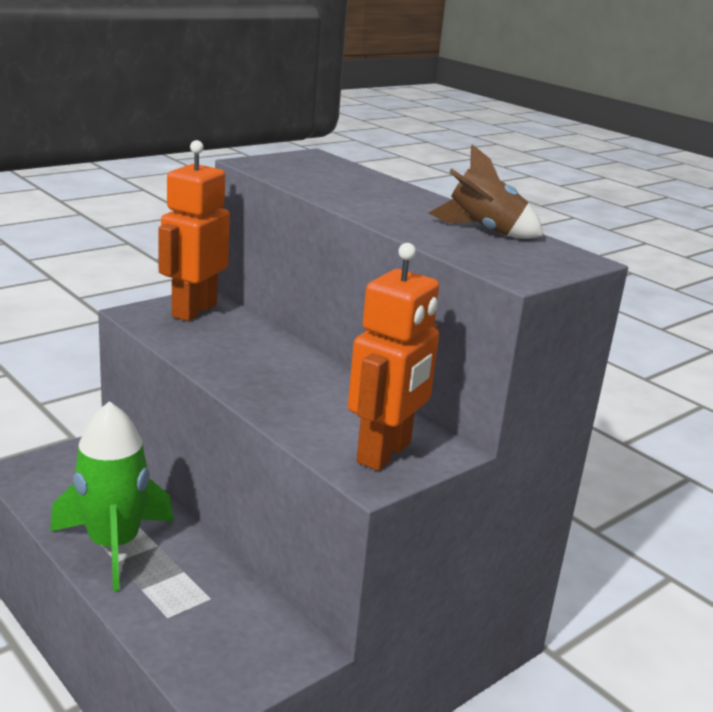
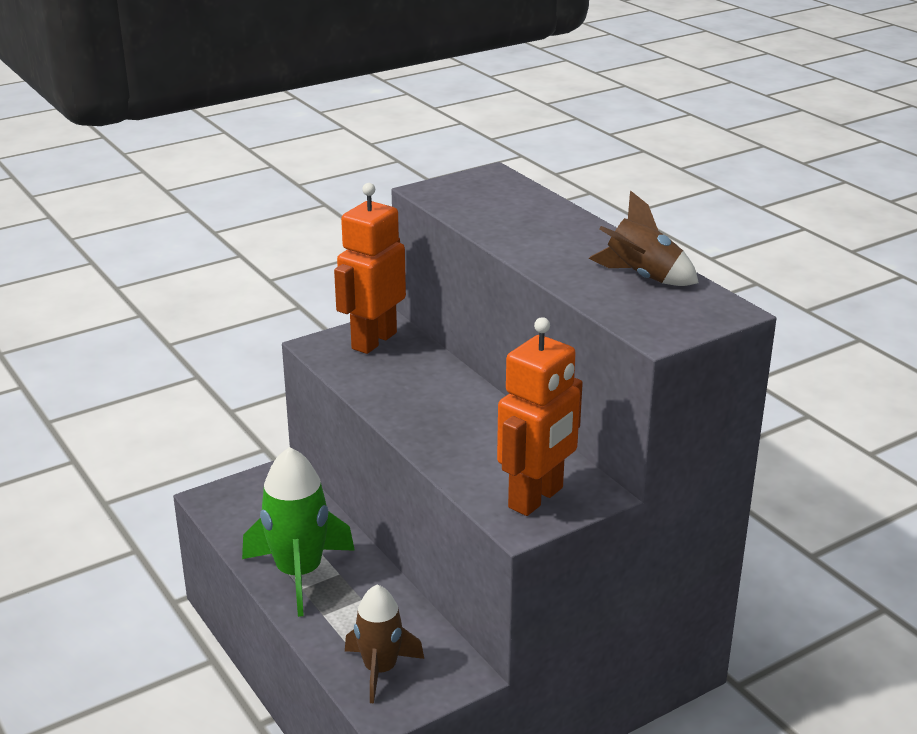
camera: 10 degrees right, 5 degrees up
none -> brown rocket [345,585,424,704]

